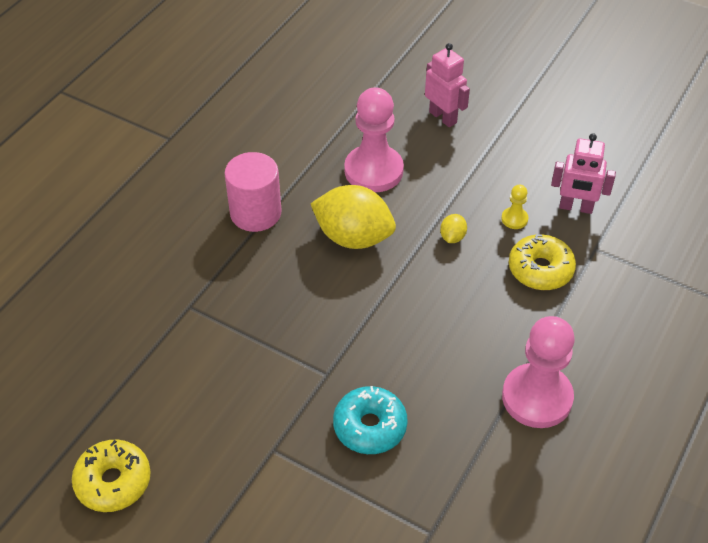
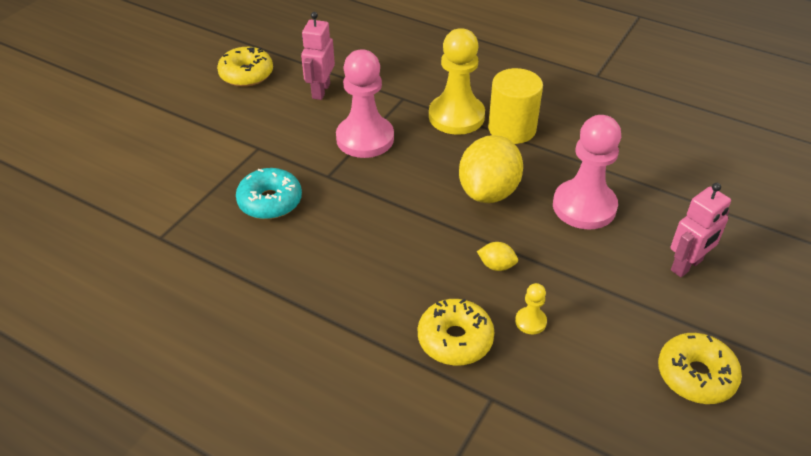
camera: 90 degrees right, 5 degrees down
pink cylinder [224,152,281,232] -> yellow cylinder [488,68,543,144]
pink pawn [502,316,575,428] -> pink pawn moved to [336,50,394,158]
pink robot [551,133,616,214] -> pink robot moved to [301,12,335,100]
none -> yellow pawn [429,28,485,135]
none -> yellow donut [658,333,742,404]

